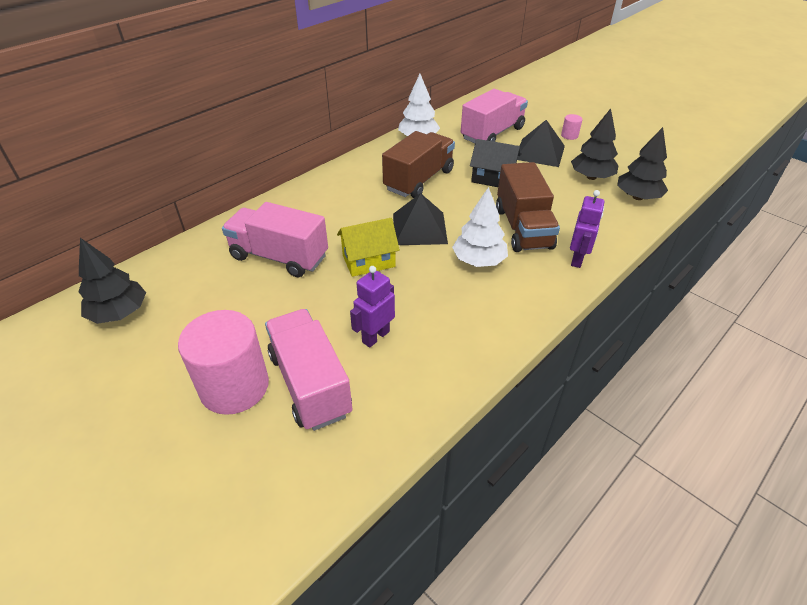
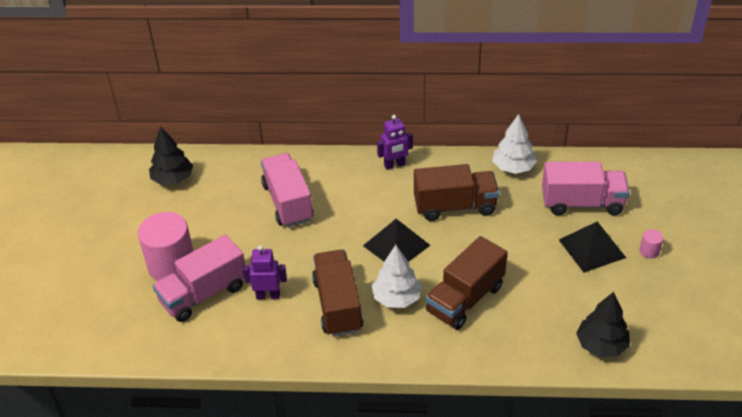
camera: 50 degrees right, 0 degrees up
pink truck [265,309,353,431] -> pink truck turned 150 degrees counterclockwise [153,235,245,322]
yellow house [337,218,400,277] -> none
black house [470,139,521,187] -> none
purple robot [570,190,605,268] -> purple robot moved to [377,115,413,170]
black tree [571,108,618,180] -> none
none -> brown truck [312,250,363,337]

